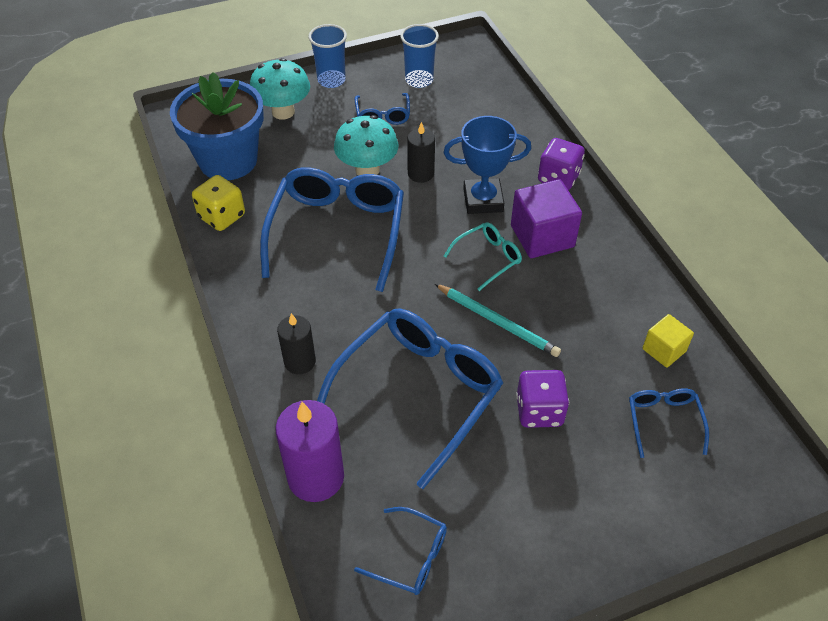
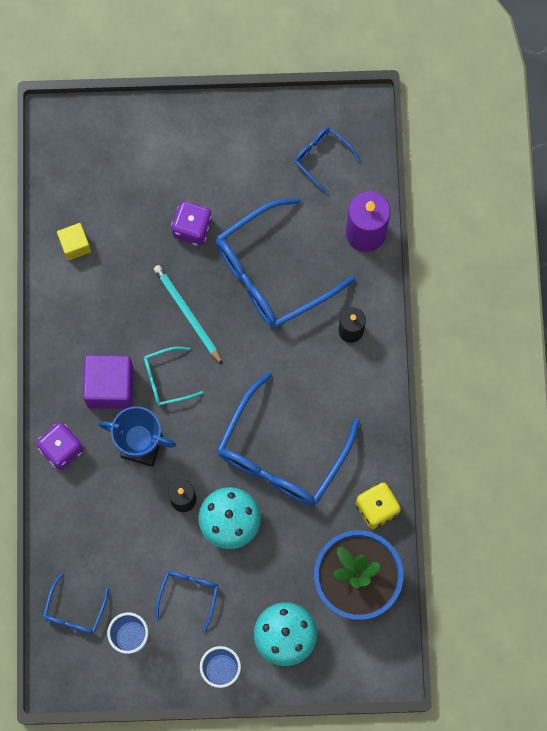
camera: 160 degrees left, 25 degrees up
blue glasses [629,388,709,458] -> blue glasses moved to [43,573,109,634]

